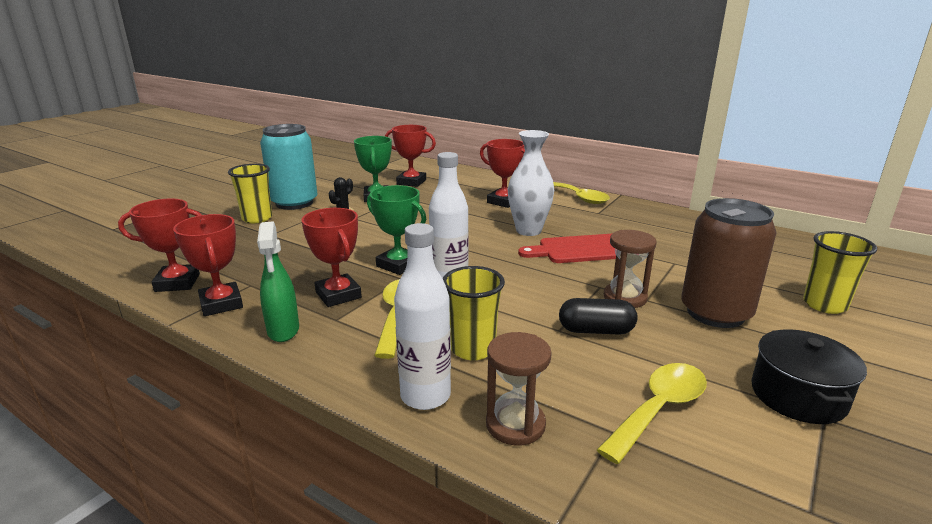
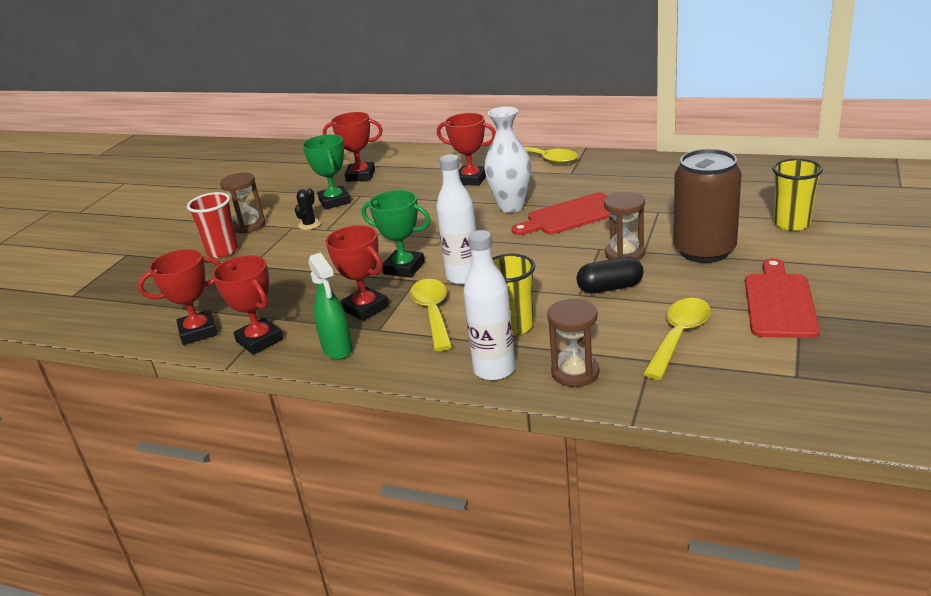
camera: 10 degrees left, 5 degrees up
yellow cup [228,164,272,223] -> red cup [187,192,238,258]
turquoise can [260,124,317,210] -> brown hourglass [220,173,266,234]
black pot [751,329,867,424] -> red cutting board [745,258,820,338]

